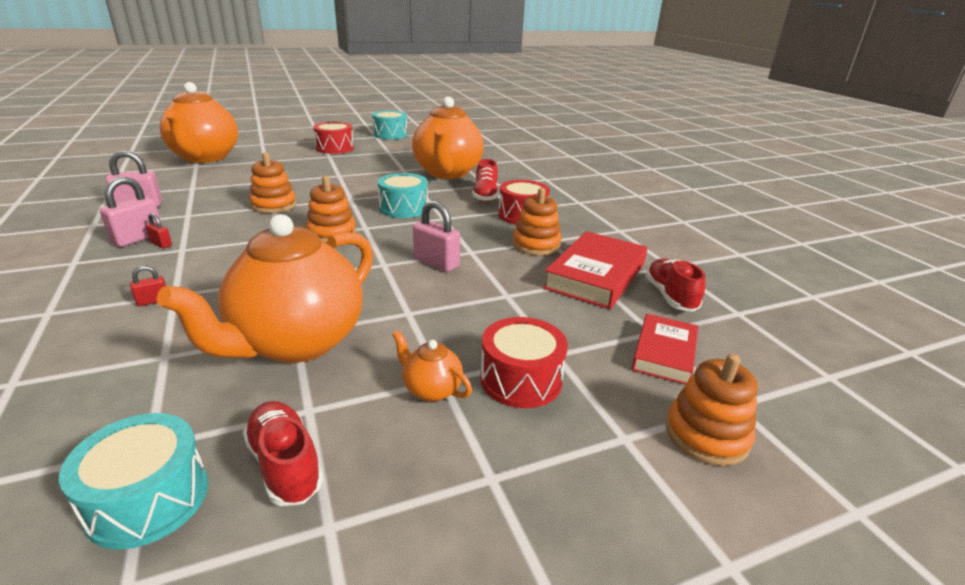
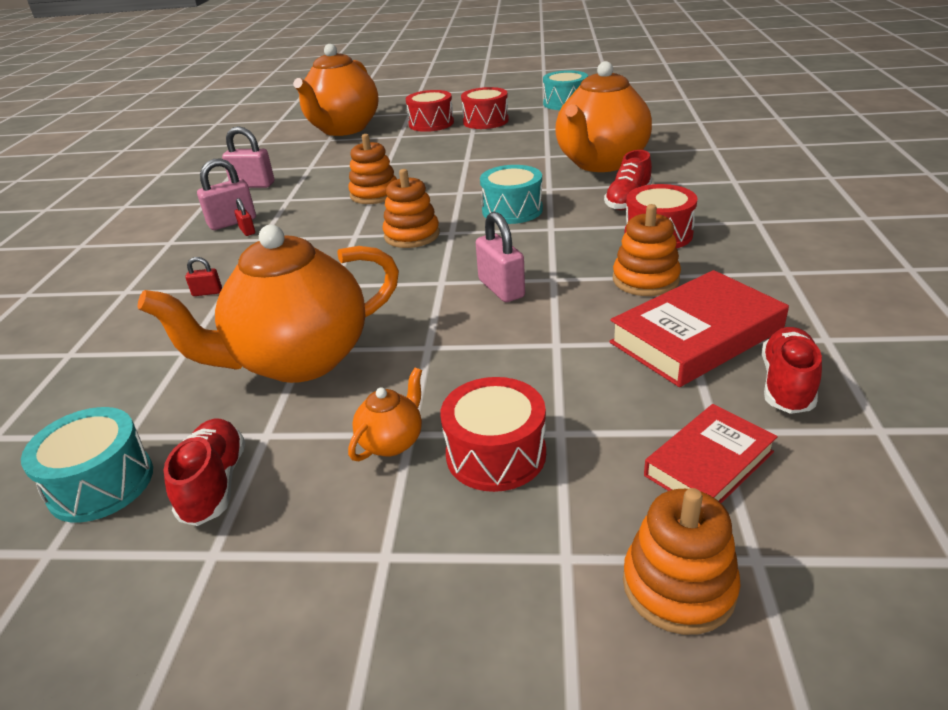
camera: 30 degrees right, 5 degrees up
orange teapot [392,331,472,402] -> orange teapot turned 60 degrees clockwise [348,368,422,461]
none -> red drum [406,90,454,132]

